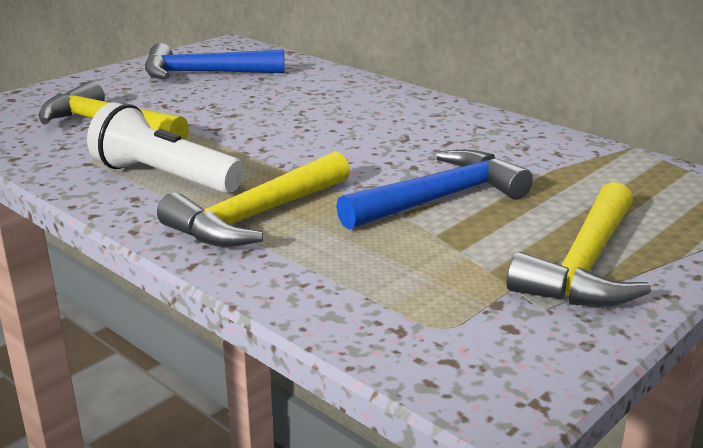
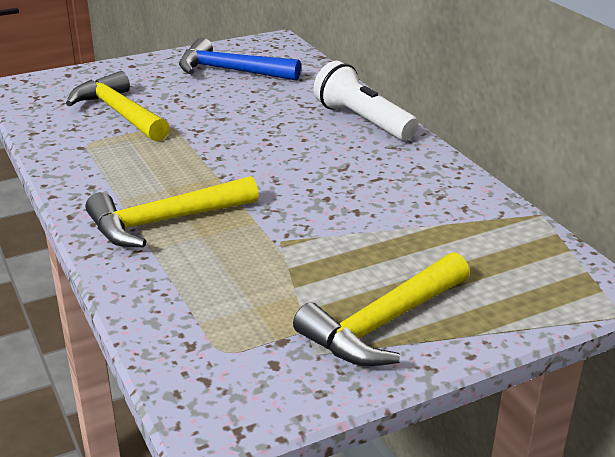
camera: 20 degrees right, 5 degrees up
white flashlight [87,102,244,193] -> white flashlight moved to [313,61,419,141]
blue hammer [336,150,533,230] -> none

